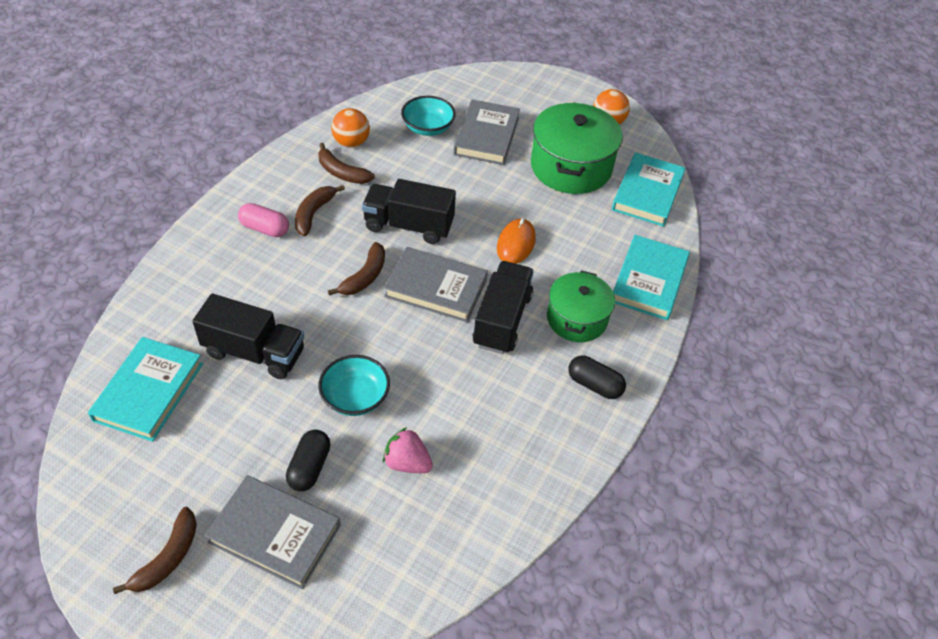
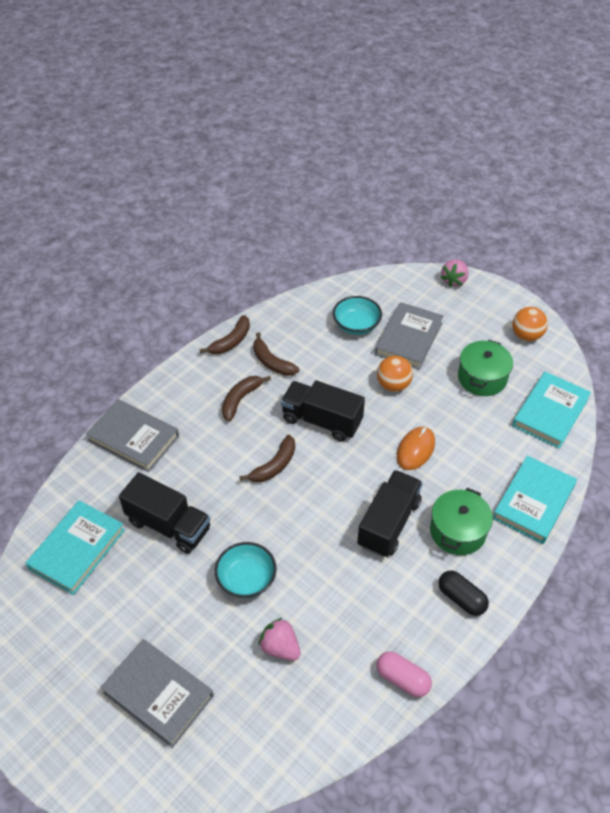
camera: 15 degrees right, 0 degrees up
brown banana [113,507,197,594] -> brown banana moved to [200,315,250,354]
pink capsule [238,203,289,237] -> pink capsule moved to [377,651,432,697]
black capsule [286,429,331,491] -> none
orange ball [331,108,370,148] -> orange ball moved to [377,356,413,392]
grey book [384,247,488,322] -> grey book moved to [86,399,179,472]
green pot [531,103,623,194] -> green pot [458,340,513,396], size x0.64
none -> pink strawberry [440,260,469,287]

